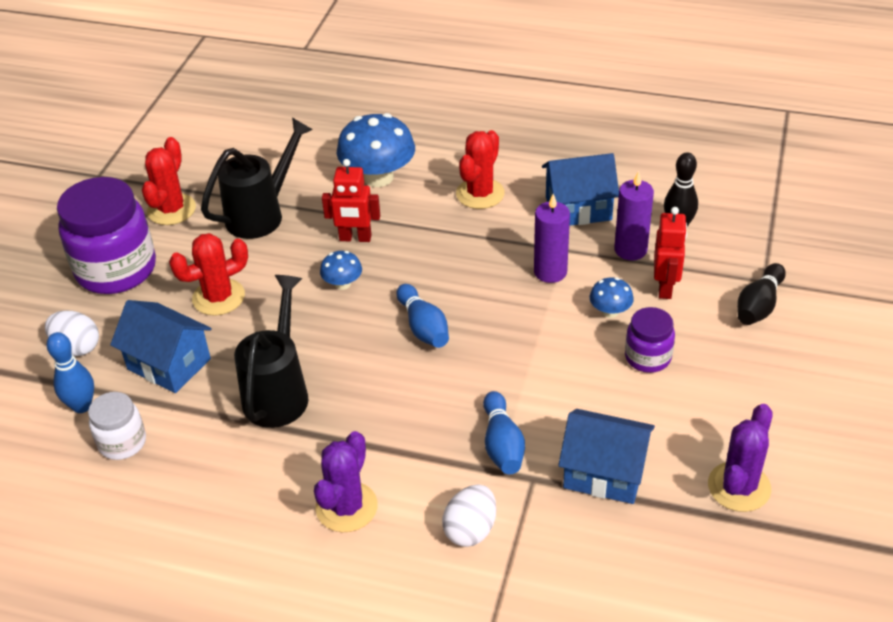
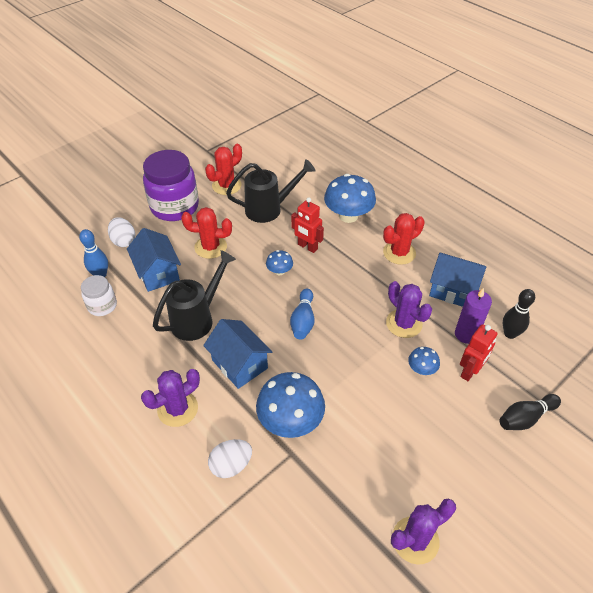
camera: 30 degrees right, 5 degrees up
blue bowling pin [483,391,525,474] -> blue mushroom [256,372,325,438]
purple candle [534,194,570,283] -> purple cactus [386,281,432,338]
blue house [558,409,655,504] -> blue house moved to [203,319,273,389]
purple jar [625,307,675,373] -> none

